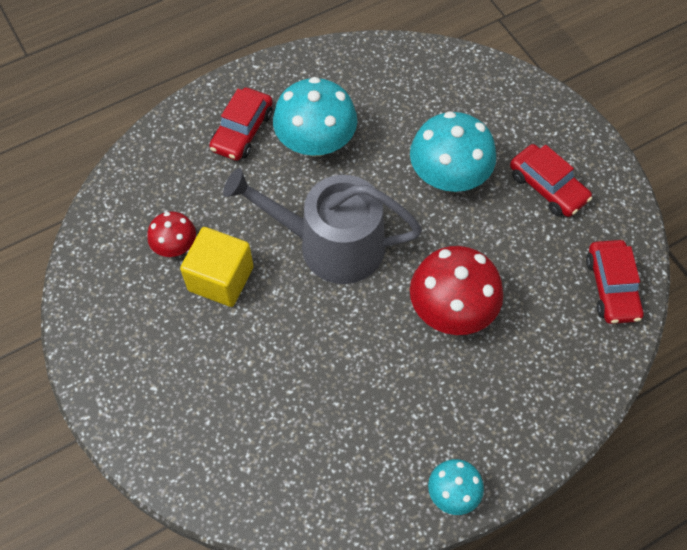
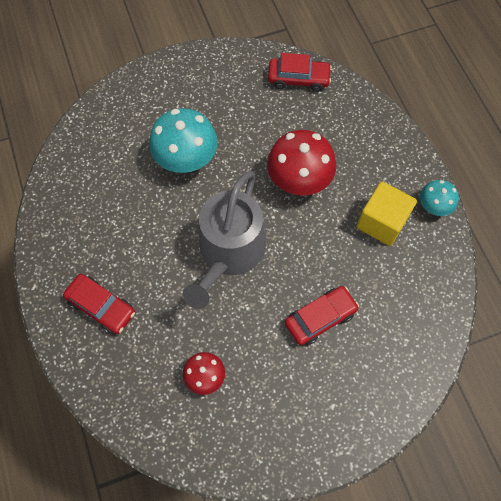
camera: 80 degrees left, 5 degrees up
yellow cube [180,227,254,307] -> yellow cube moved to [357,182,417,246]
turquoise mushroom [273,77,357,157] -> none
red car [510,144,592,217] -> red car moved to [285,286,359,345]

